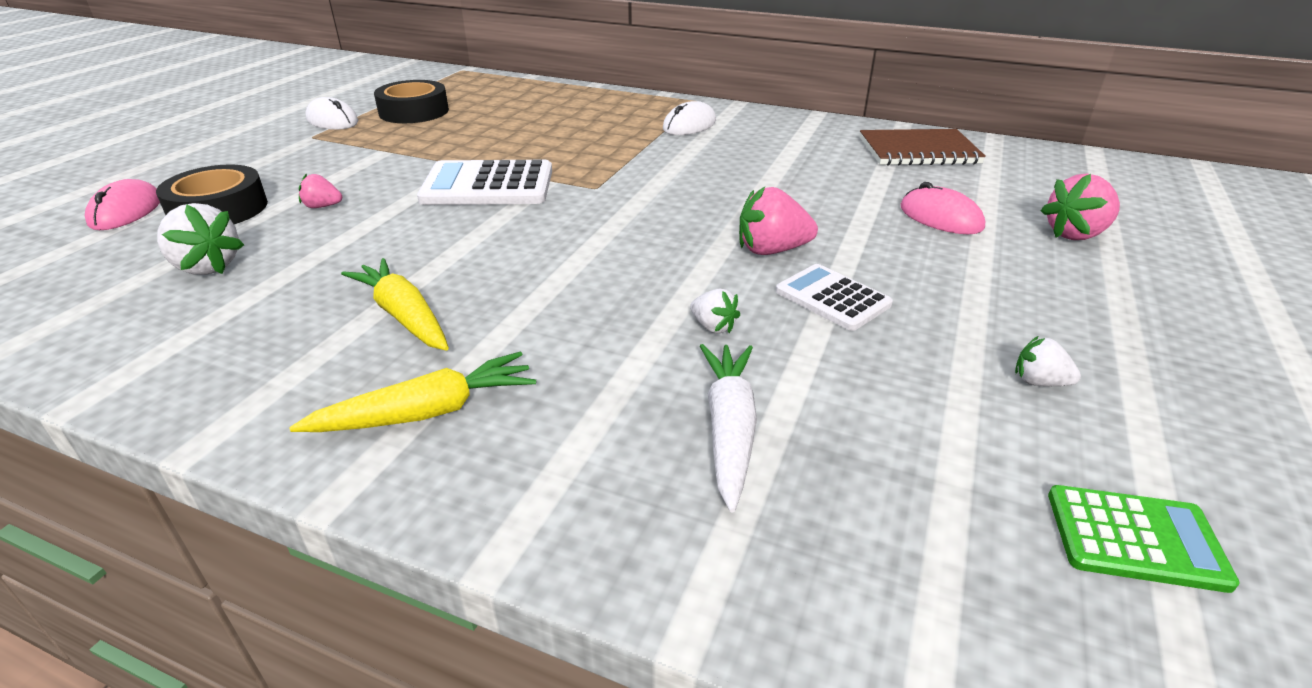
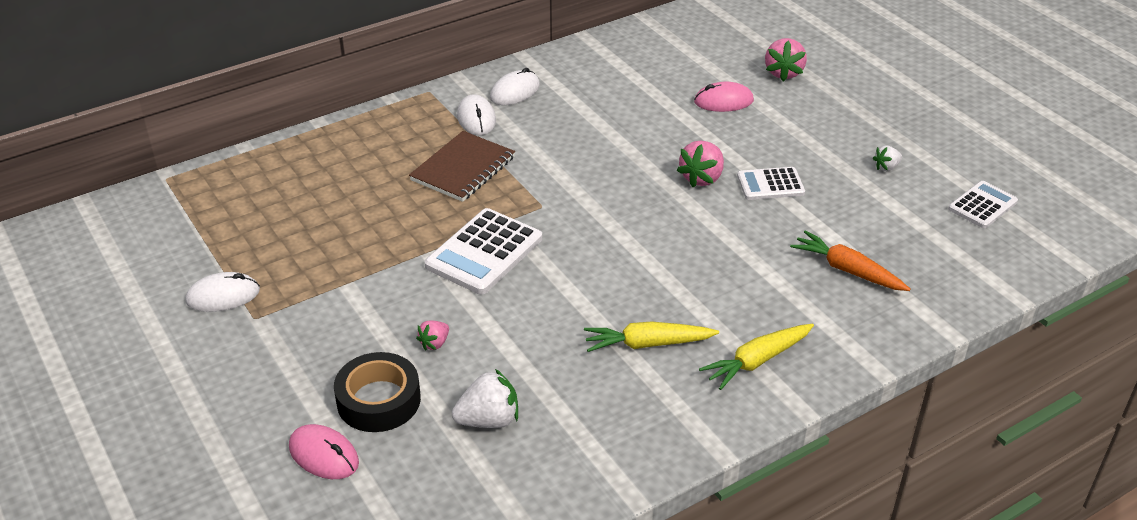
camera: 55 degrees left, 5 degrees up
yellow carrot [289,351,536,432] -> yellow carrot turned 135 degrees counterclockwise [699,324,814,390]
black tape [374,80,449,123] -> none
white strawberry [690,289,740,333] -> none
white carrot [700,344,757,512] -> orange carrot [790,231,911,291]
brown notebook [860,129,986,166] -> brown notebook moved to [409,131,515,202]
green calculator [1048,485,1240,593] -> white calculator [948,181,1018,228]
none -> white mouse [490,68,540,105]

